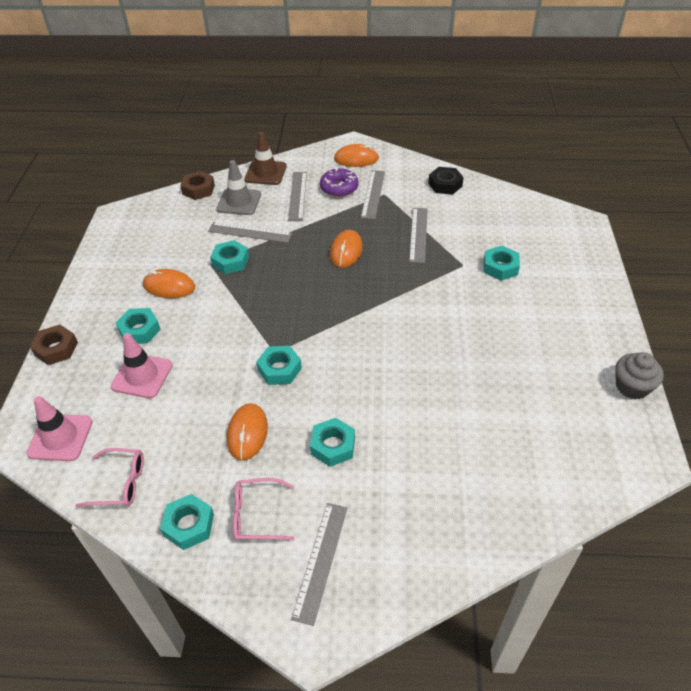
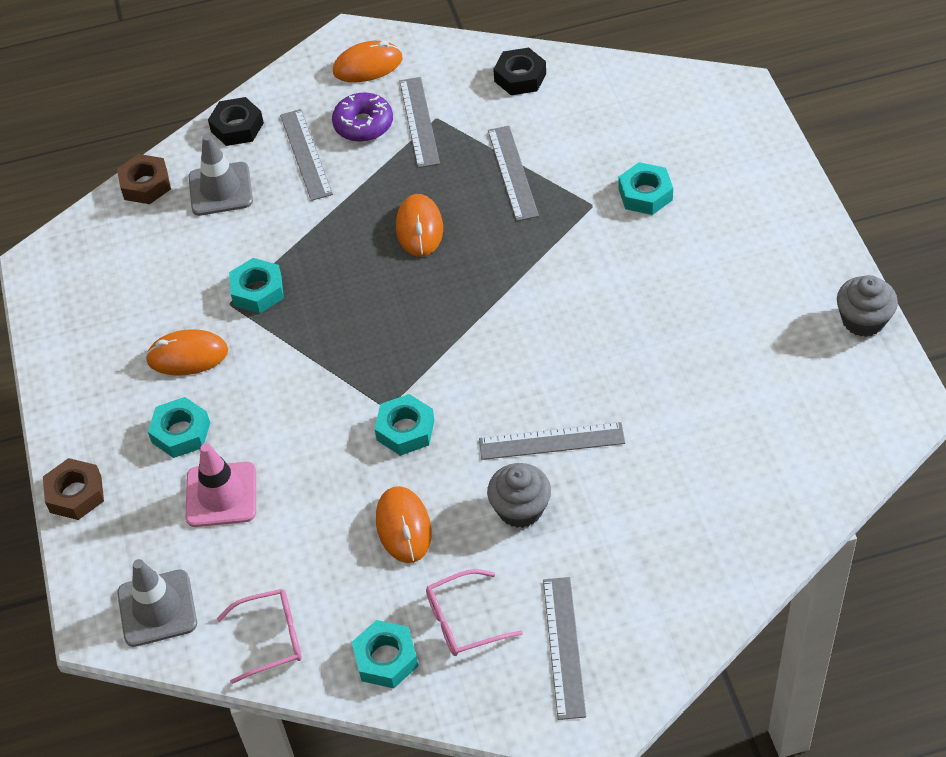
camera: 15 degrees left, 5 degrees up
pink traffic cone [27,396,93,461] -> grey traffic cone [117,559,197,647]
grey ruler [208,222,292,243] -> grey ruler moved to [479,422,625,460]
brown traffic cone [245,132,287,185] -> black nut [208,97,264,146]
turquoise nut [310,418,355,467] -> grey cupcake [487,463,551,528]

